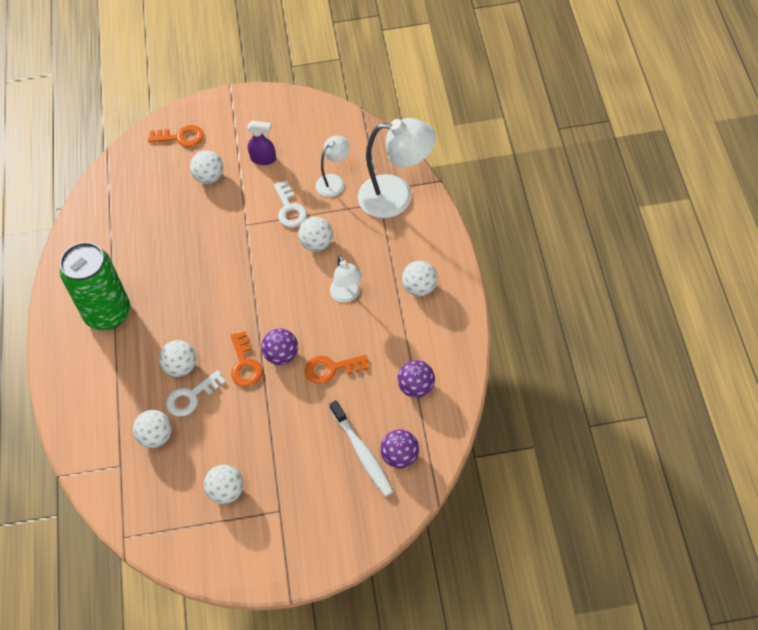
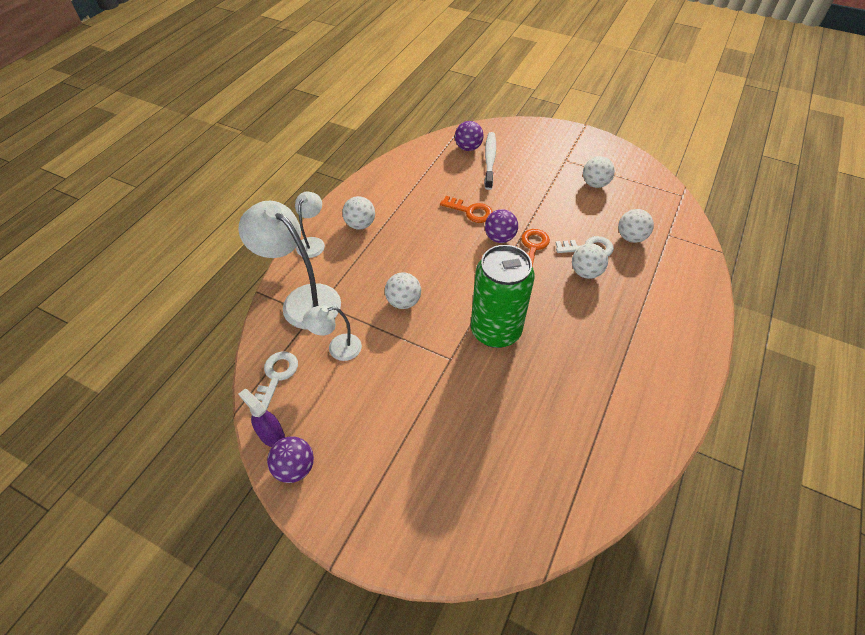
camera: 150 degrees left, 5 degrees down
green can [60,242,130,330] -> green can moved to [471,245,535,348]
orange key [148,125,204,147] -> none
white ball [190,150,223,184] -> none
purple spray bottle [247,121,276,165] -> purple spray bottle moved to [239,389,285,447]
white key [274,180,307,227] -> white key moved to [254,352,298,410]
white lamp [330,255,362,302] -> white lamp moved to [295,192,325,258]
purple ball [397,360,435,398] -> purple ball moved to [267,436,314,483]

